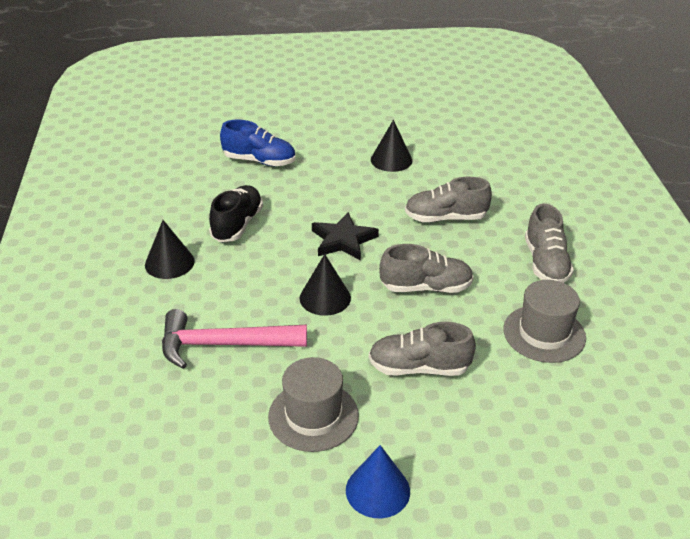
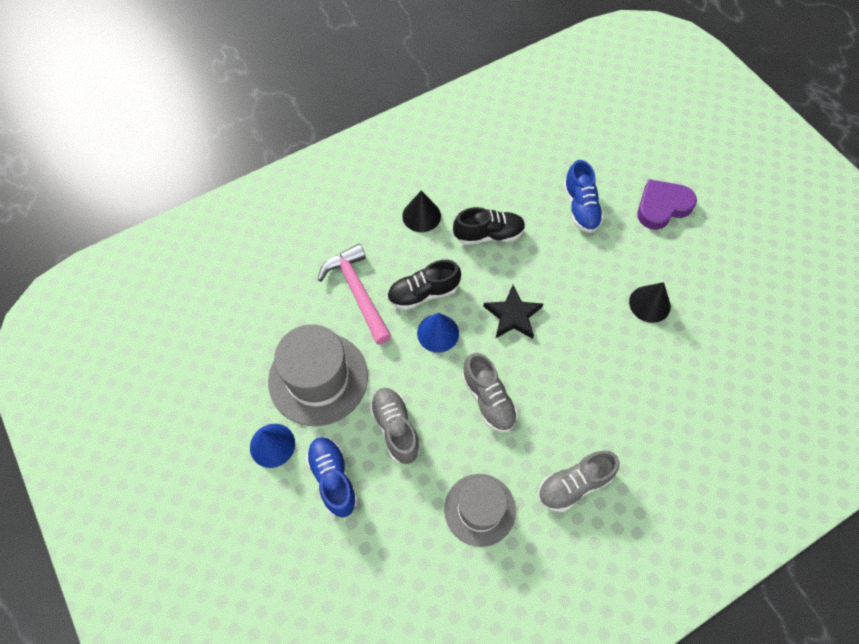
camera: 65 degrees right, 25 degrees up
grey hat [268,357,359,452] -> grey hat [268,324,368,426], size x1.51
black cone [300,254,351,316] -> blue cone [417,313,459,353]
grey shoe [405,177,492,222] -> none
none -> blue shoe [305,437,358,518]
none -> black shoe [387,260,461,310]
none -> purple heart [637,179,697,230]

